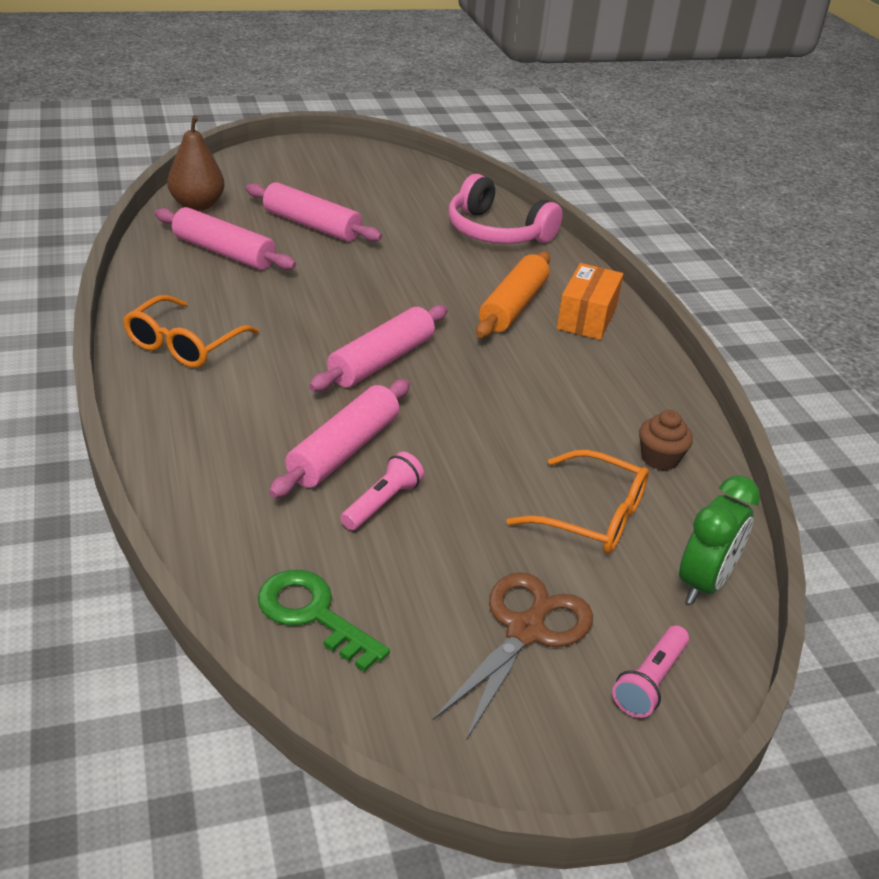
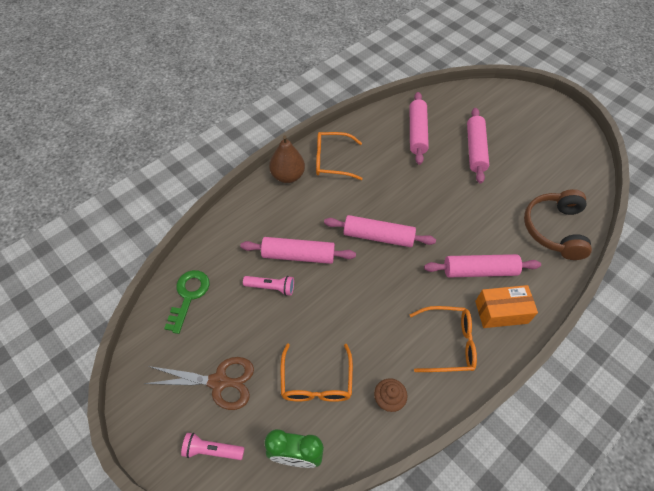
camera: 65 degrees right, 20 degrees up
brown pear [167,115,225,211] -> brown pear moved to [269,135,305,183]
pink headphones [449,174,563,244] -> brown headphones [524,189,592,260]
orange rolling pin [476,251,550,338] -> pink rolling pin [424,254,541,277]
none -> orange glasses [409,306,477,372]

